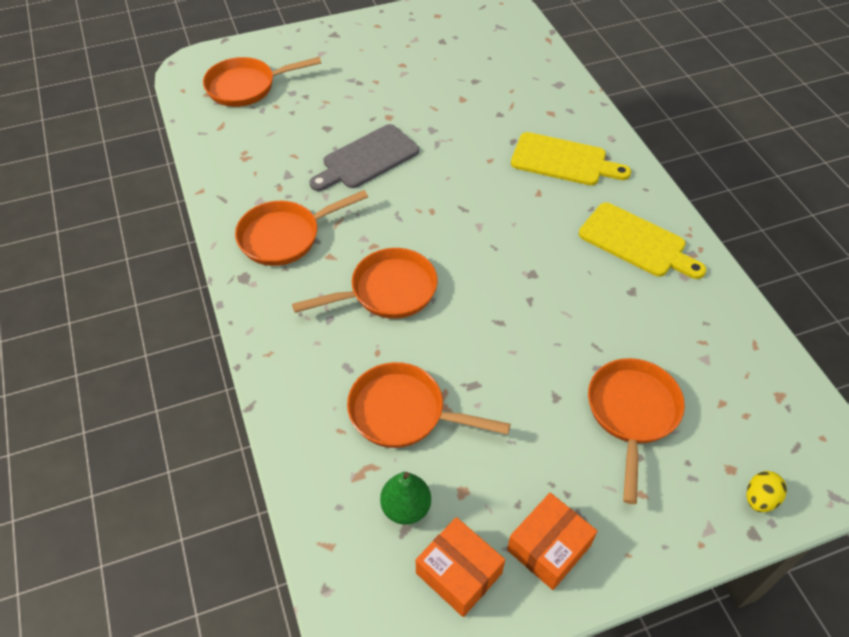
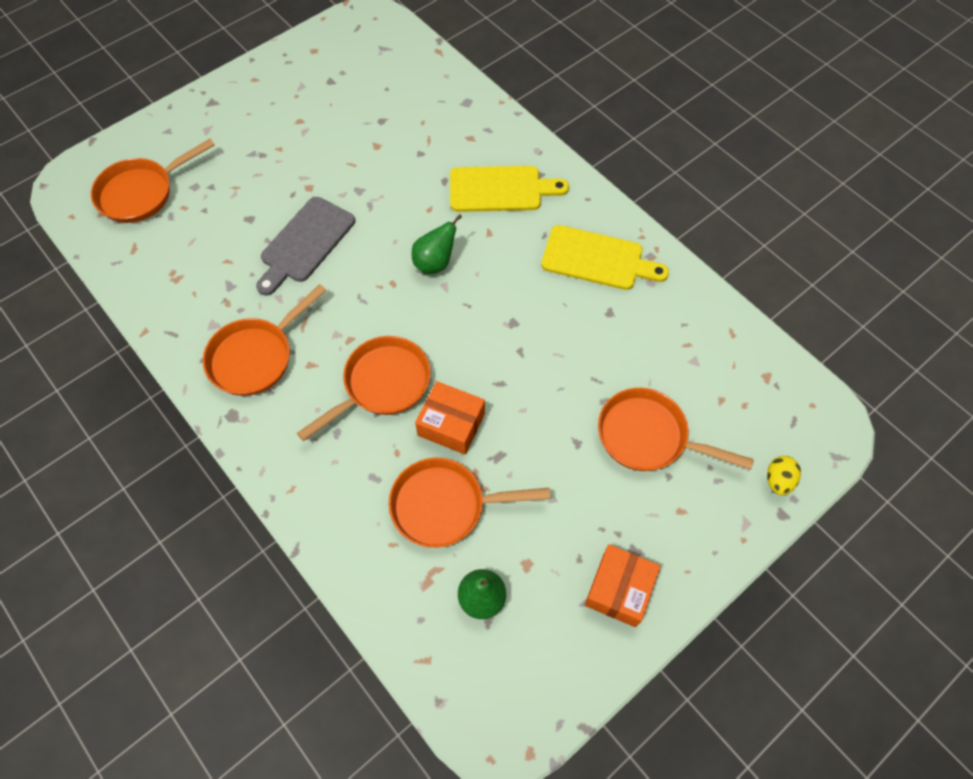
camera: 20 degrees left, 10 degrees up
orange box [416,517,505,617] -> orange box moved to [415,381,485,455]
orange pan [588,358,685,504] -> orange pan turned 60 degrees counterclockwise [598,388,754,471]
none -> green pear [412,214,462,274]

